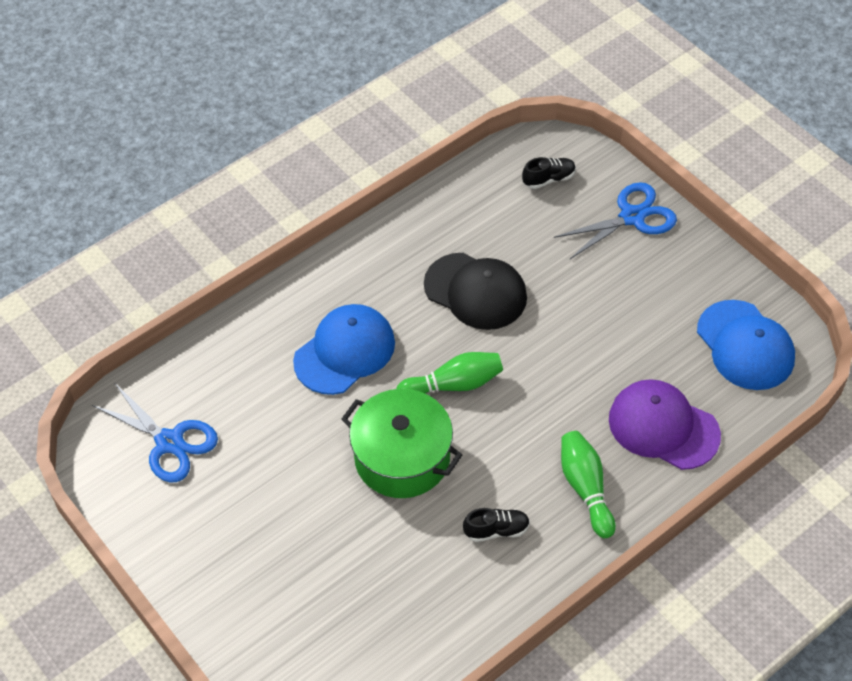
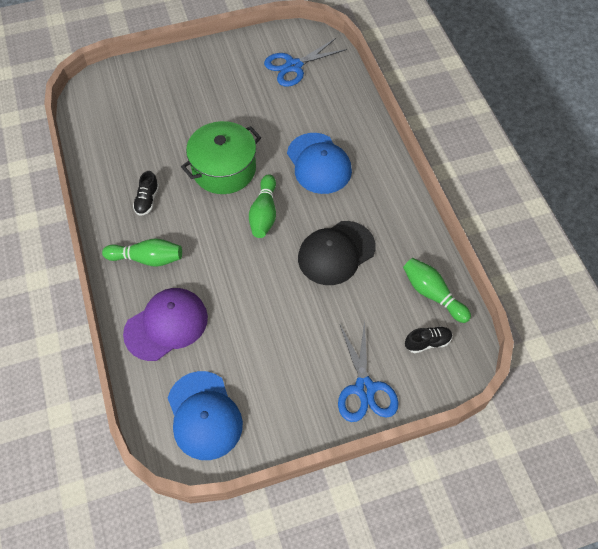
camera: 110 degrees right, 5 degrees up
black shoe [522,157,576,189] -> black shoe turned 105 degrees counterclockwise [405,326,452,353]
blue cap [697,300,795,390] -> blue cap turned 105 degrees counterclockwise [168,371,243,460]
none -> green bowling pin [403,258,471,323]

